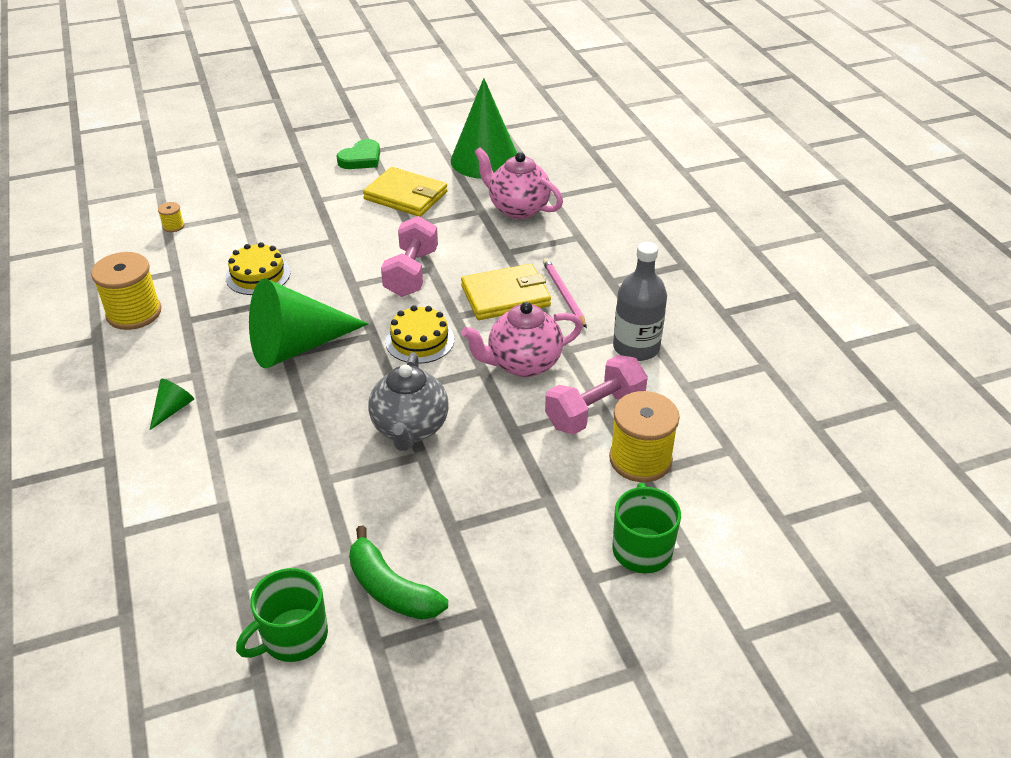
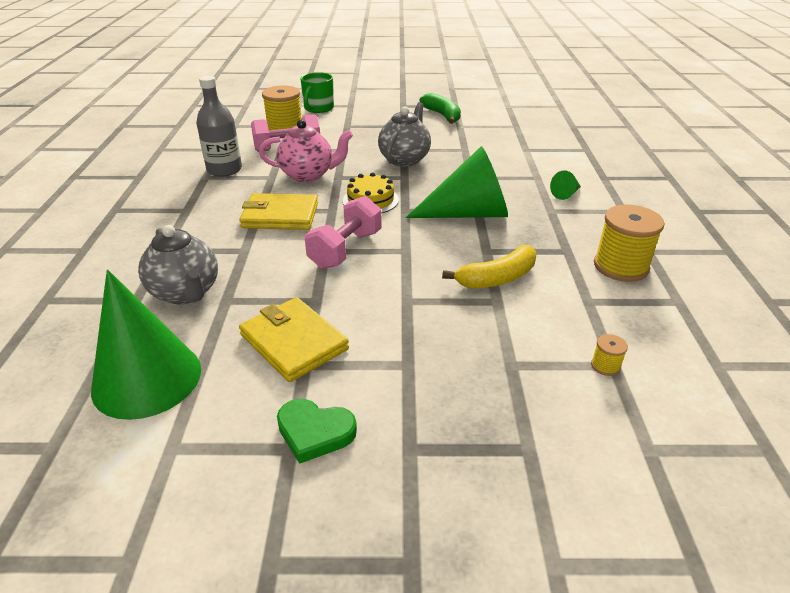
camera: 160 degrees left, 5 degrees down
yellow cake [225,242,291,295] -> yellow banana [442,245,536,289]
green mug [236,568,328,662] -> none
green heart [337,139,380,169] -> green heart turned 135 degrees counterclockwise [277,399,357,464]
pink teapot [474,147,563,219] -> grey teapot [138,225,218,304]
pink pencil [543,258,587,328] -> none

